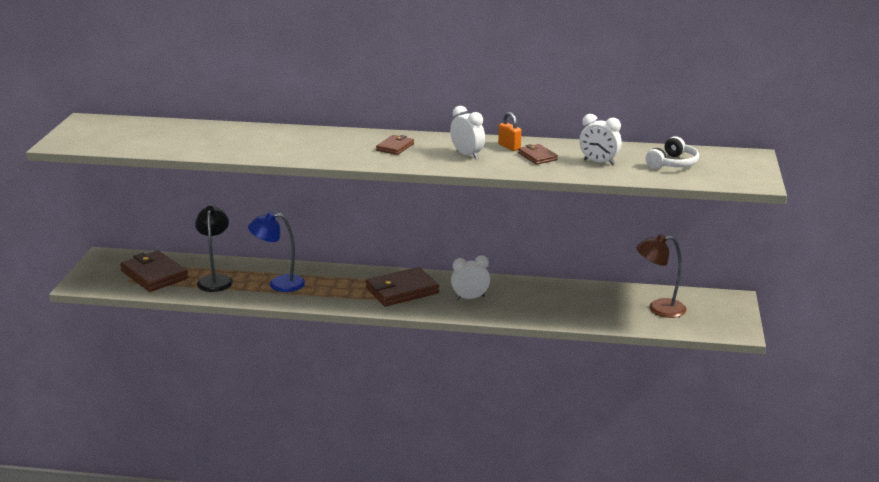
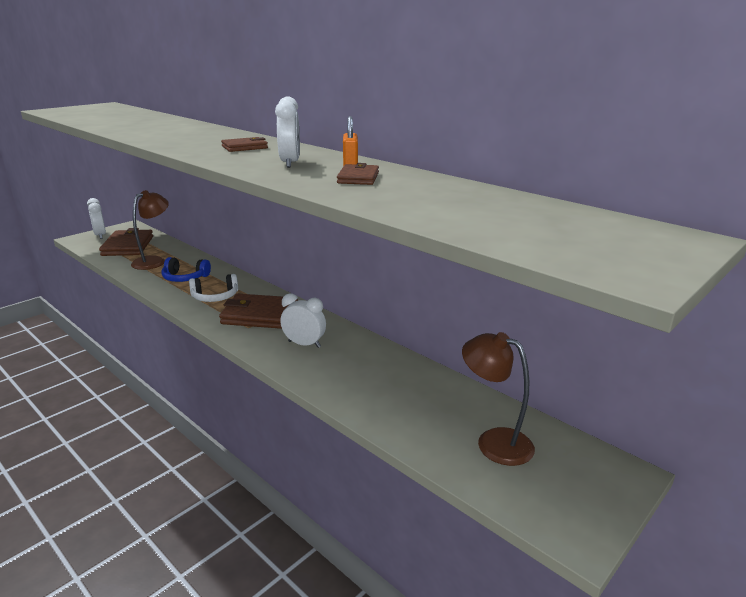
camera: 35 degrees right, 0 degrees up
black lamp [195,206,233,292] -> brown lamp [131,190,169,270]
blue lamp [248,212,305,292] -> blue headphones [161,257,211,282]
white clock [579,114,622,165] -> white clock moved to [87,198,106,239]
white headphones [646,136,699,169] -> white headphones moved to [189,274,238,302]

